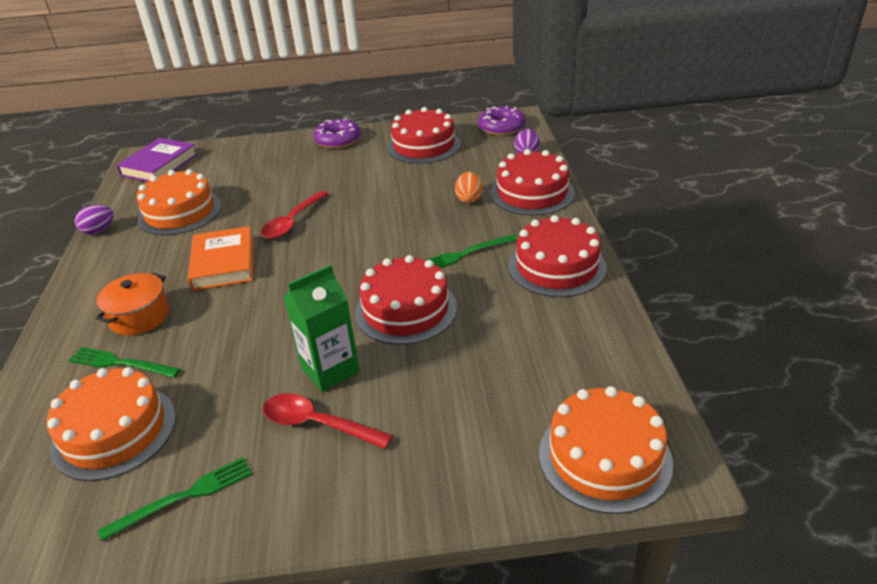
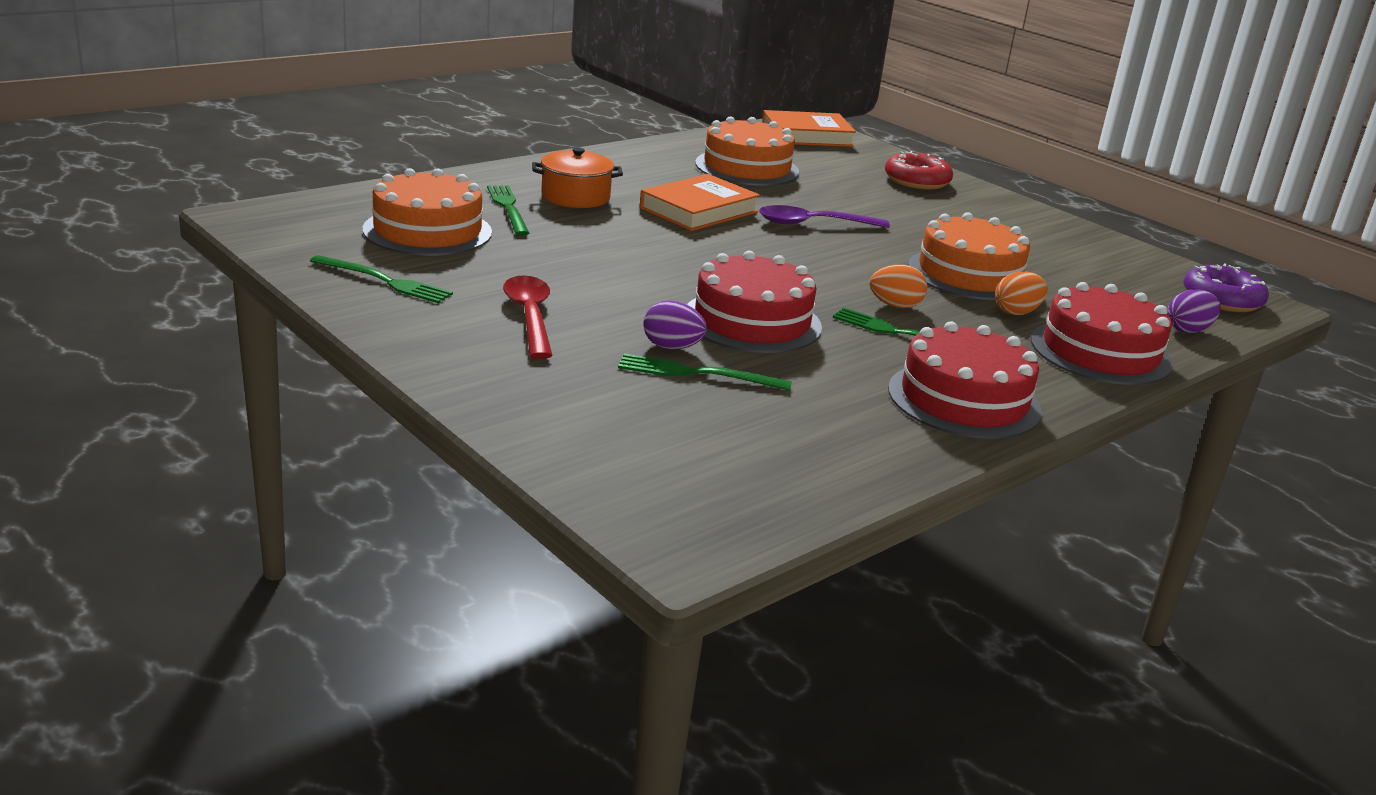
camera: 50 degrees right, 10 degrees down
purple egg [75,205,114,234] -> purple egg moved to [643,301,707,349]
purple book [116,138,198,182] -> orange book [762,110,856,147]
red spoon [261,191,328,239] -> purple spoon [759,205,890,228]
green carton [283,265,360,392] -> none
purple donut [313,119,361,149] -> none
red cake [387,107,461,164] -> none
orange cake [539,386,673,514] -> orange cake moved to [908,212,1030,300]
none -> green fork [618,353,792,391]
none -> orange egg [870,264,927,308]
none -> red donut [885,151,953,189]

